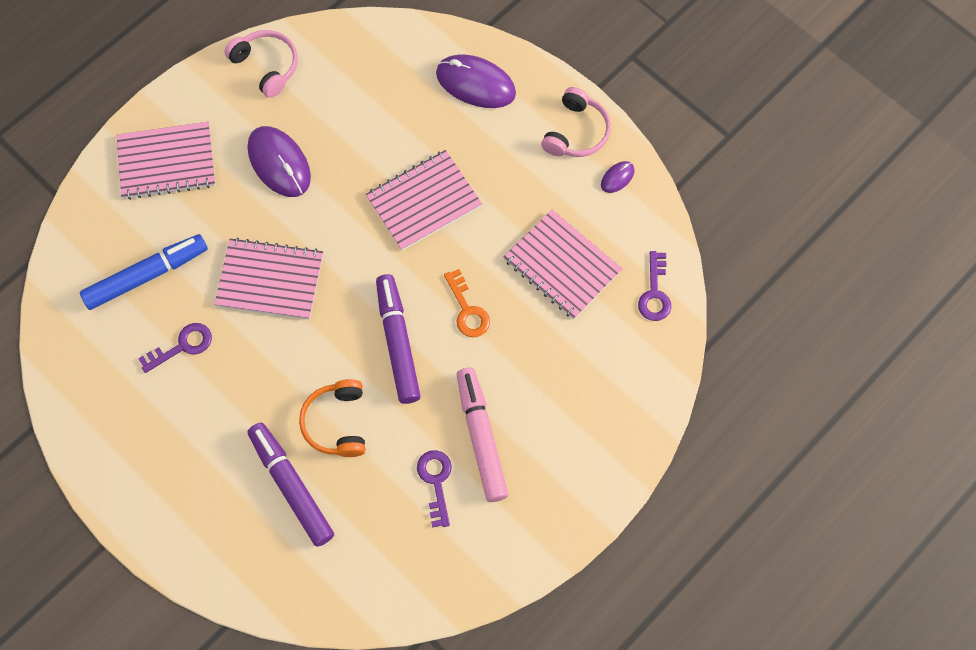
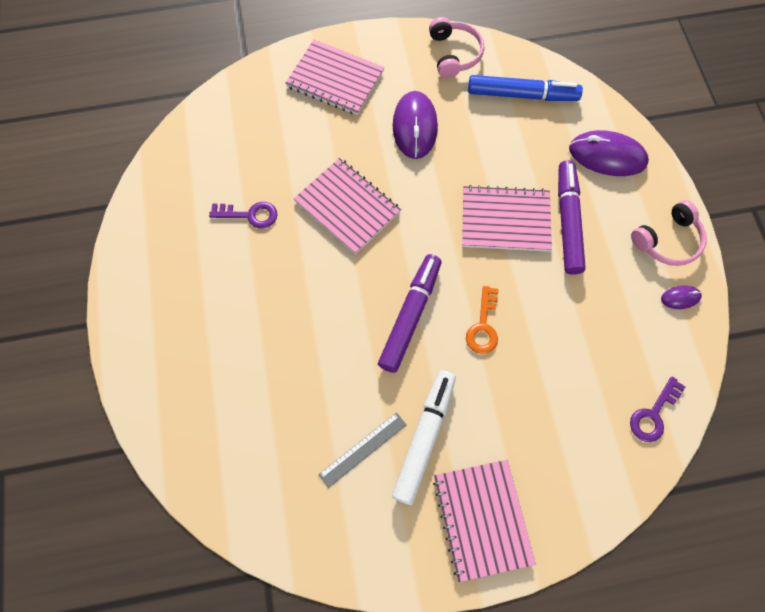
camera: 35 degrees right, 0 degrees up
blue marker [80,234,208,310] -> blue marker moved to [468,75,583,101]
purple marker [248,422,334,547] -> purple marker moved to [558,160,586,275]
orange headphones [299,379,365,457] -> none
purple key [417,450,452,528] -> grey ruler [318,412,407,488]
purple mouse [436,55,516,108] -> purple mouse turned 45 degrees counterclockwise [569,130,649,176]
pink marker [457,368,508,502] -> white marker [392,371,456,505]
pink notebook [504,209,622,319] -> pink notebook moved to [433,460,536,582]

